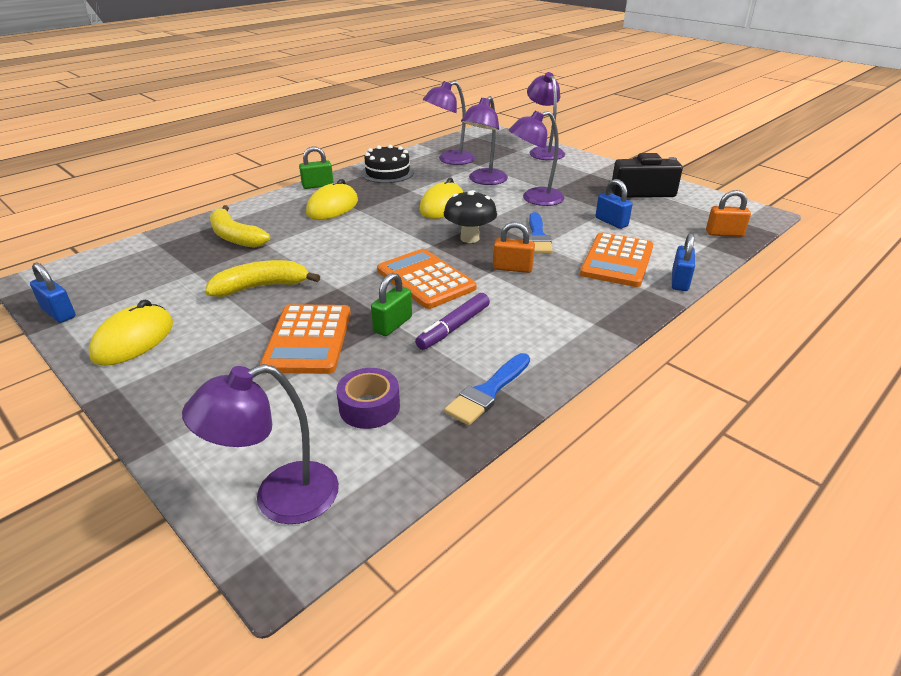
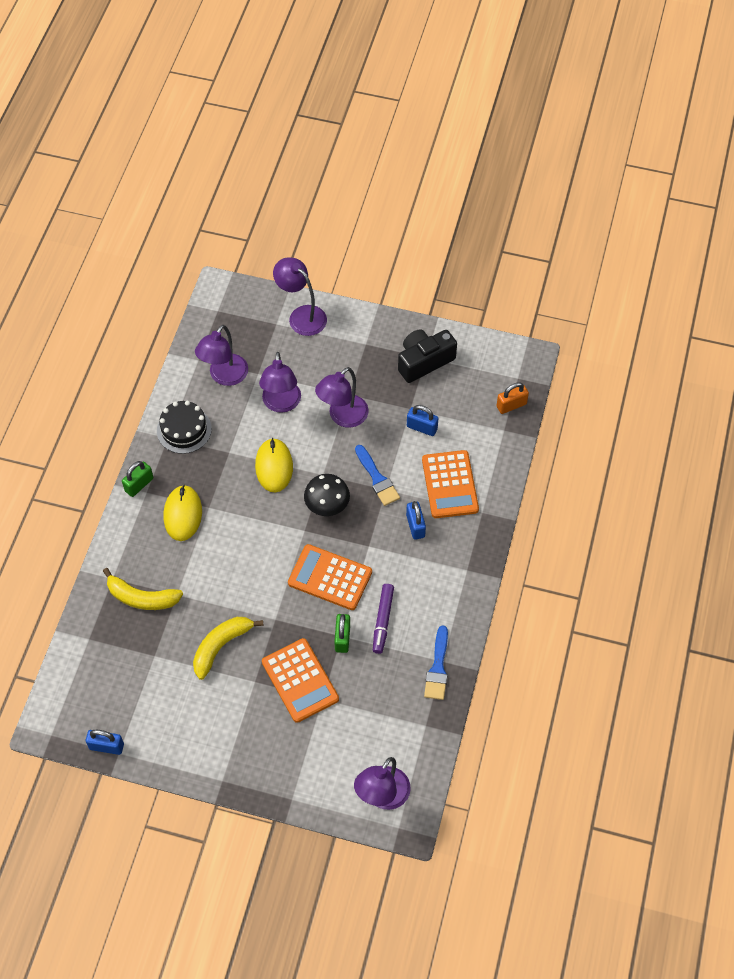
camera: 30 degrees left, 25 degrees up
yellow mouse [88,300,173,366] -> none
purple tape [336,368,400,429] -> none
orange padlock [493,222,535,273] -> none
blue padlock [672,233,695,291] -> blue padlock moved to [406,501,426,540]

